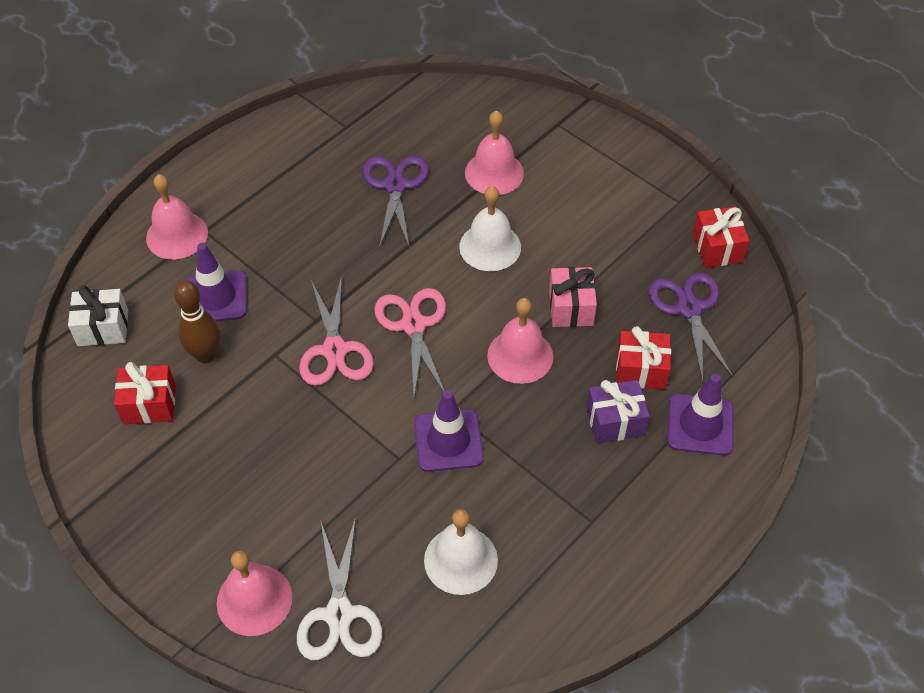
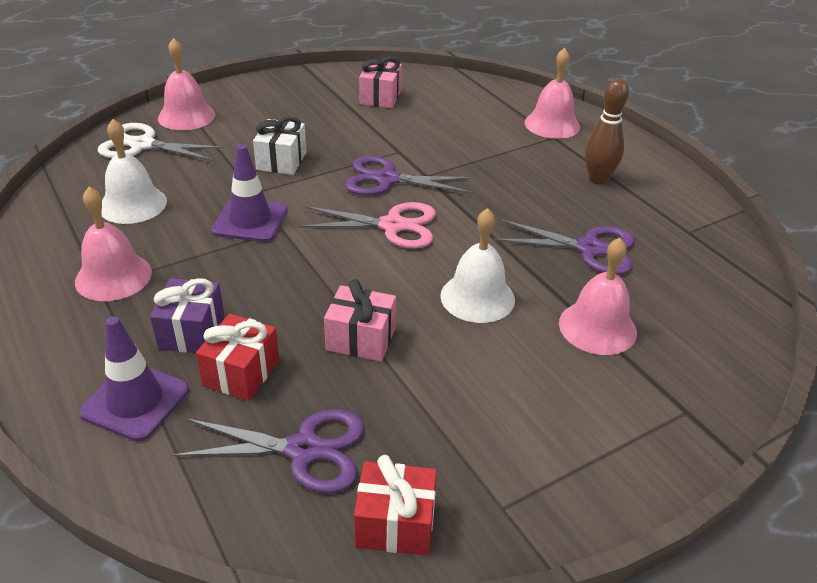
camera: 105 degrees right, 15 degrees down
white gift [68,285,128,346] -> white gift moved to [253,116,306,175]
red gift [114,362,176,424] -> pink gift [359,57,402,108]
brown bowling pin [174,280,220,363] -> brown bowling pin moved to [585,78,629,185]
purple traffic cone [186,243,247,321] -> none
pink scissors [299,275,374,386] -> purple scissors [345,156,474,196]
pink bell [487,298,553,384] -> pink bell moved to [75,187,152,301]

